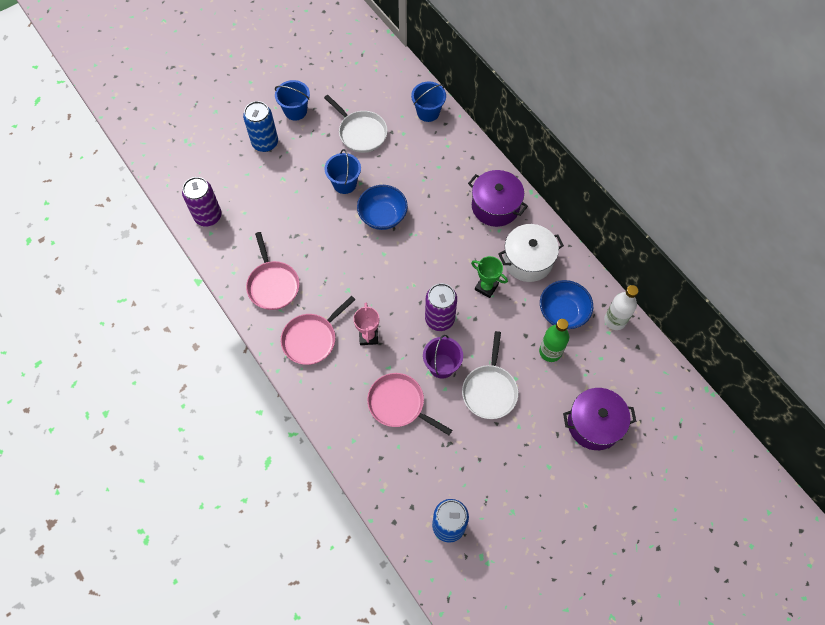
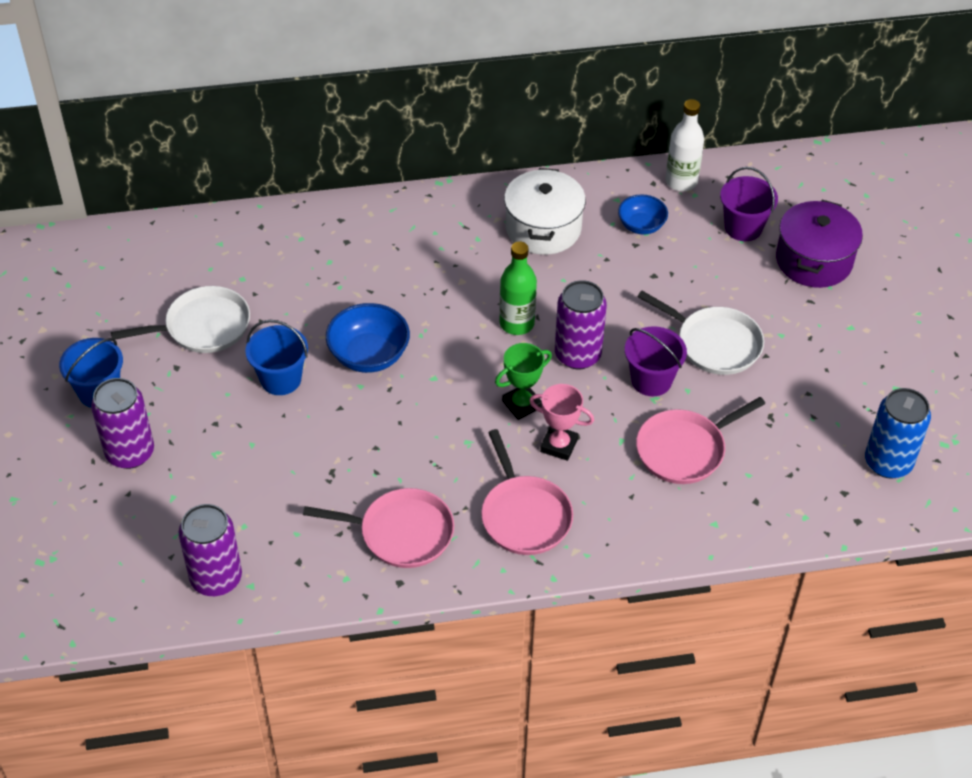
camera: 65 degrees left, 15 degrees down
blue can [243,101,278,152] -> purple can [91,378,154,469]
blue bucket [411,81,446,122] -> none
purple pot [468,170,528,227] -> none
green trophy [471,256,508,298] -> green trophy moved to [495,343,552,420]
green bottle [539,319,569,362] -> green bottle moved to [499,242,537,335]
blue bowl [540,280,593,329] -> blue bowl [618,195,668,235], size x0.64
none -> purple bucket [720,167,778,241]

